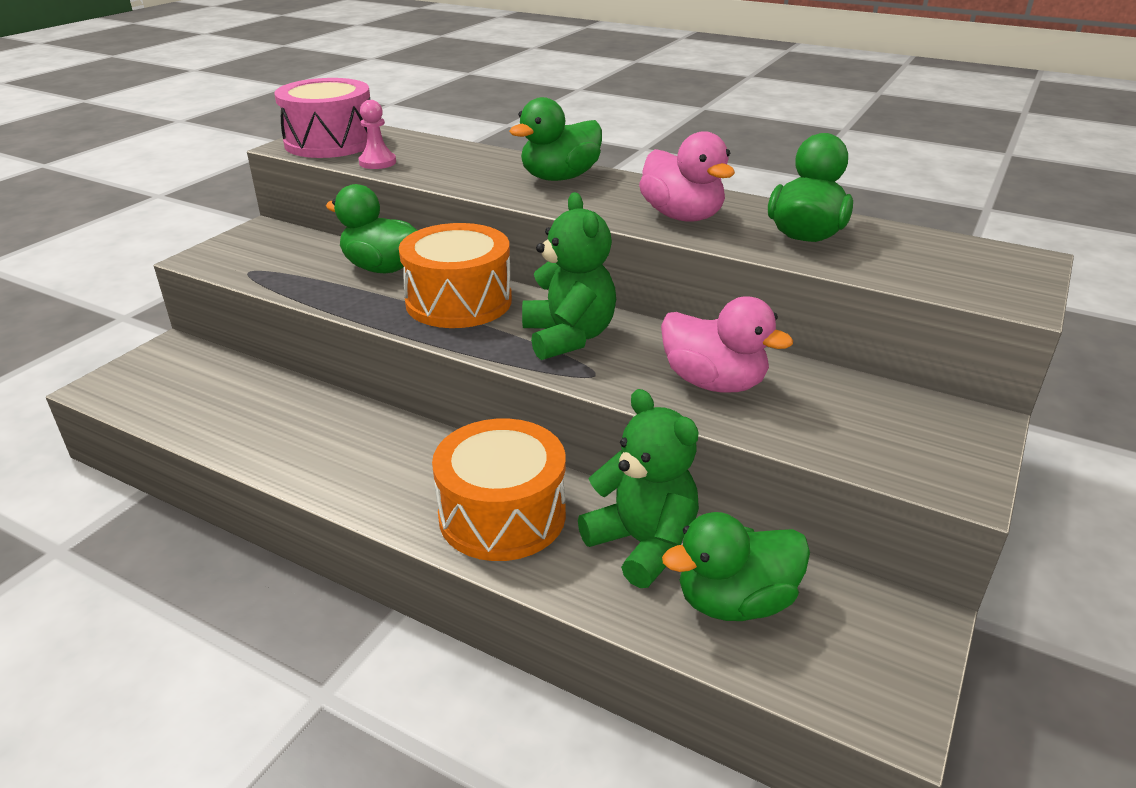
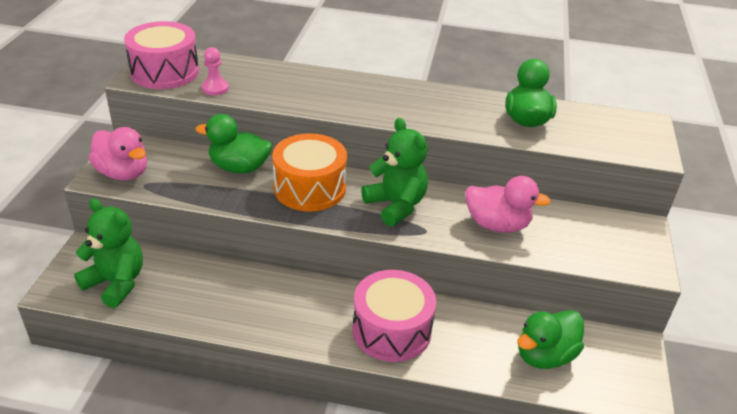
camera: 20 degrees left, 5 degrees up
orange drum [432,418,566,561] -> pink drum [352,270,436,362]
green duck [509,97,602,181] -> none
green teddy bear [578,389,699,588] -> green teddy bear moved to [74,198,143,308]
pink duck [639,131,735,222] -> pink duck moved to [89,127,147,181]

